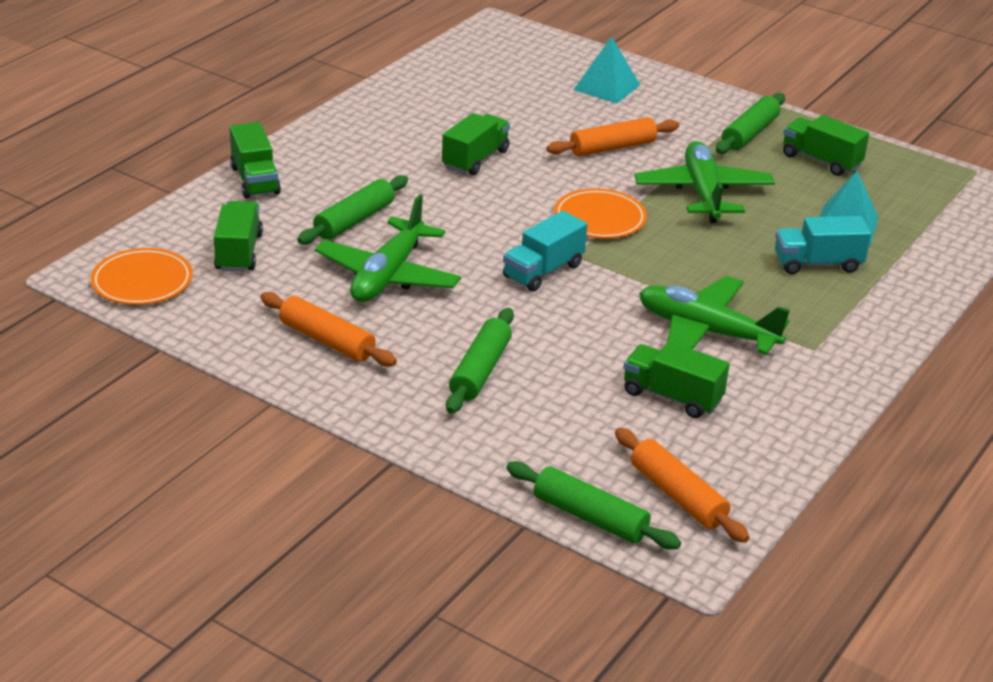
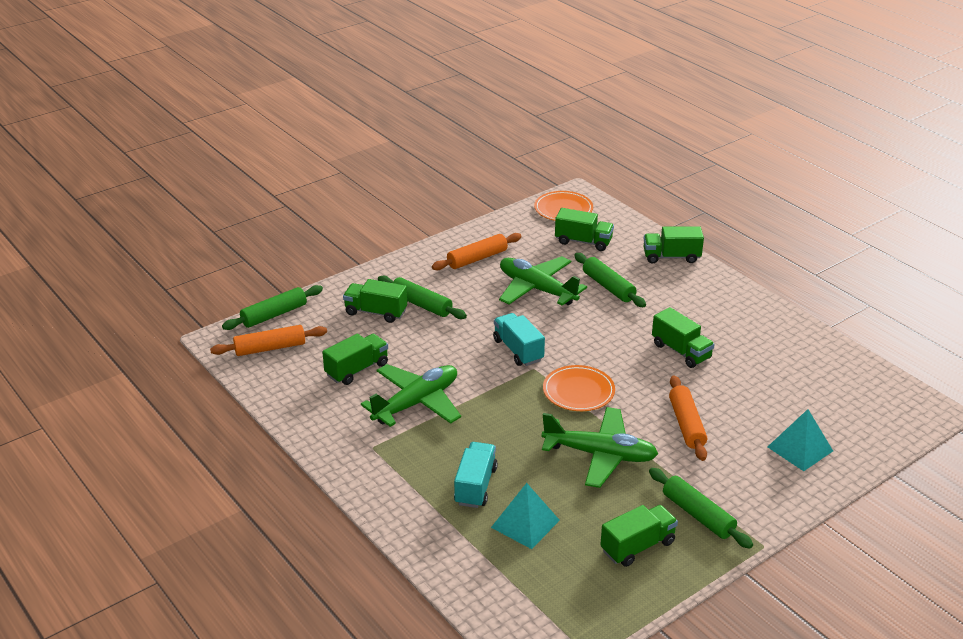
camera: 110 degrees right, 0 degrees up
none -> green truck [343,279,407,323]

